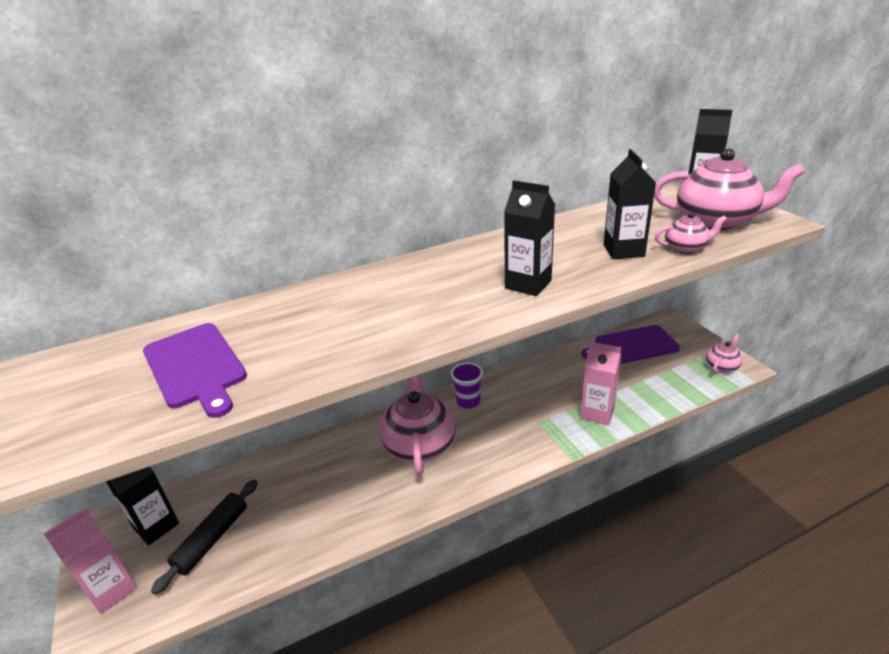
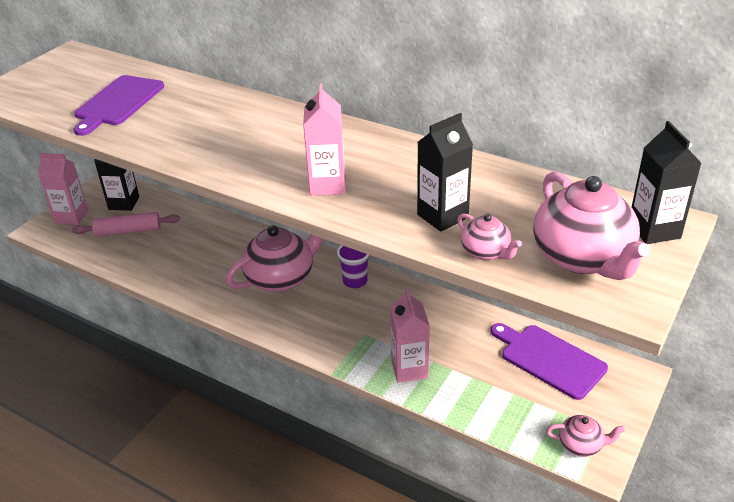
camera: 55 degrees right, 5 degrees up
black rolling pin [151,480,258,595] -> pink rolling pin [72,212,180,237]
black carton [504,180,555,296] -> pink carton [303,83,345,196]

